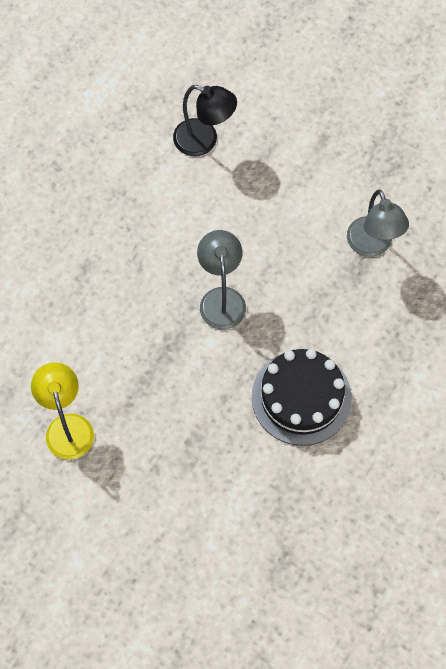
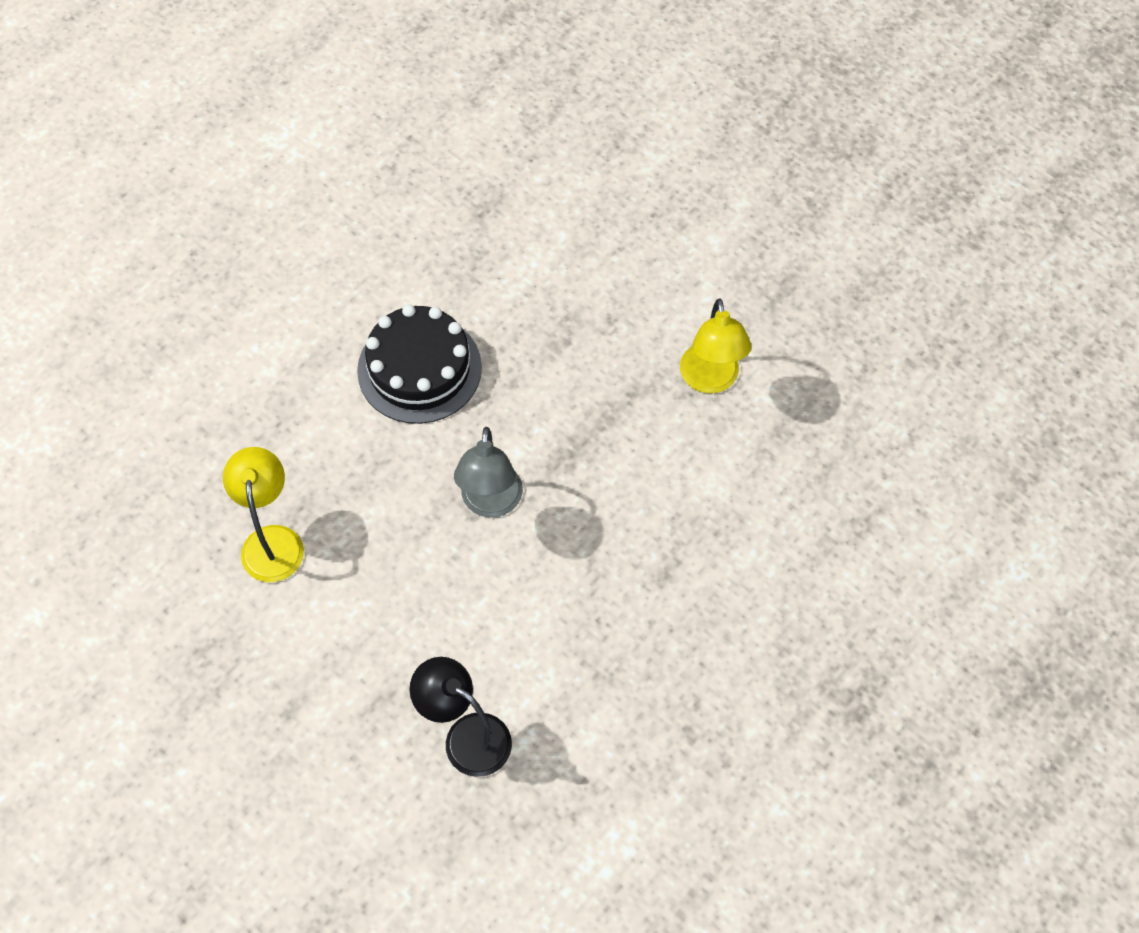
camera: 170 degrees left, 5 degrees down
grey lamp [347,190,409,257] -> yellow lamp [223,447,304,582]

